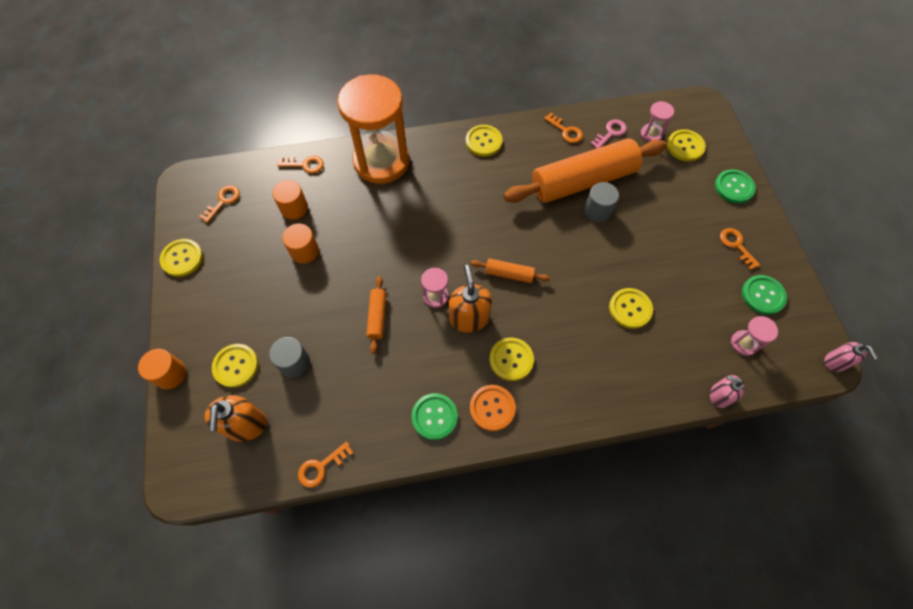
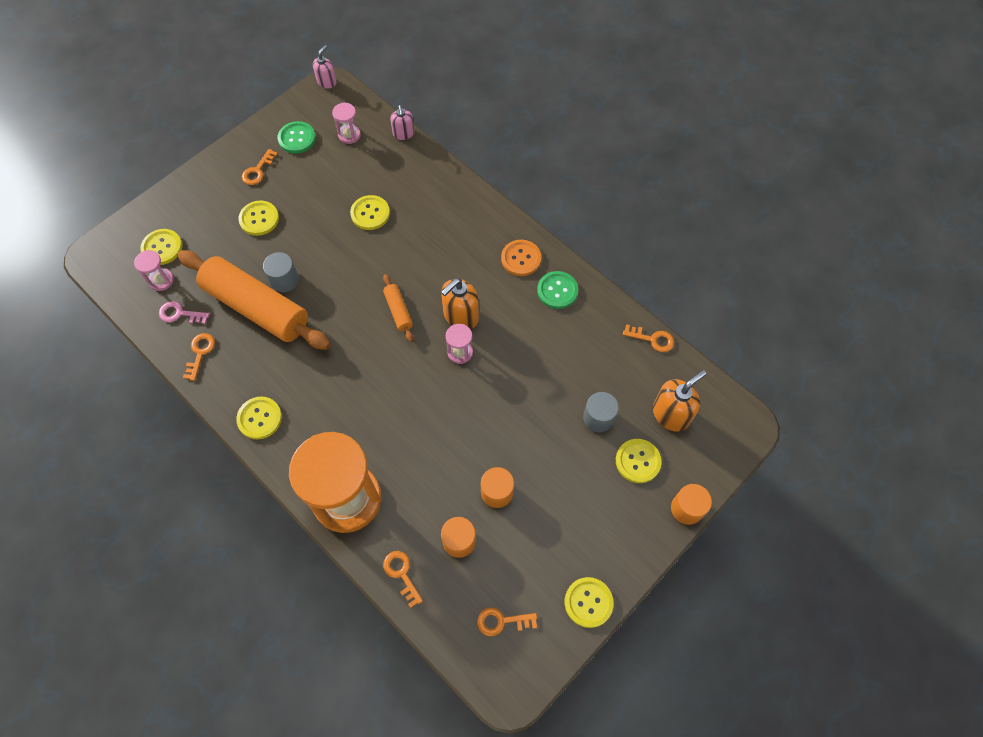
camera: 125 degrees left, 0 degrees up
orange rolling pin [366,276,386,354] -> none
yellow button [489,337,534,381] -> yellow button moved to [238,201,279,236]
green button [715,169,756,203] -> none

